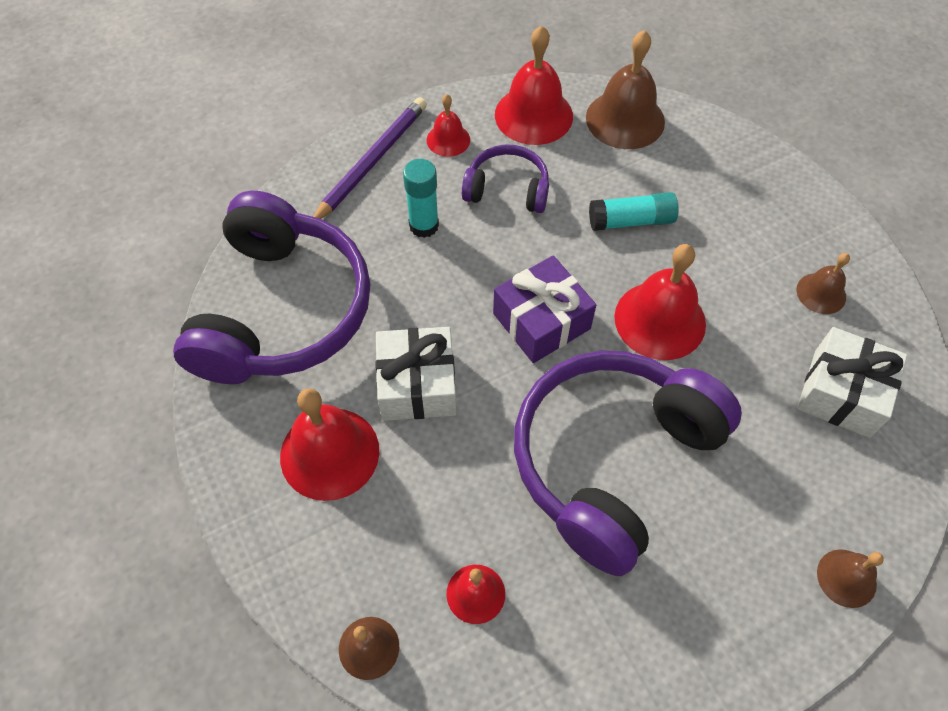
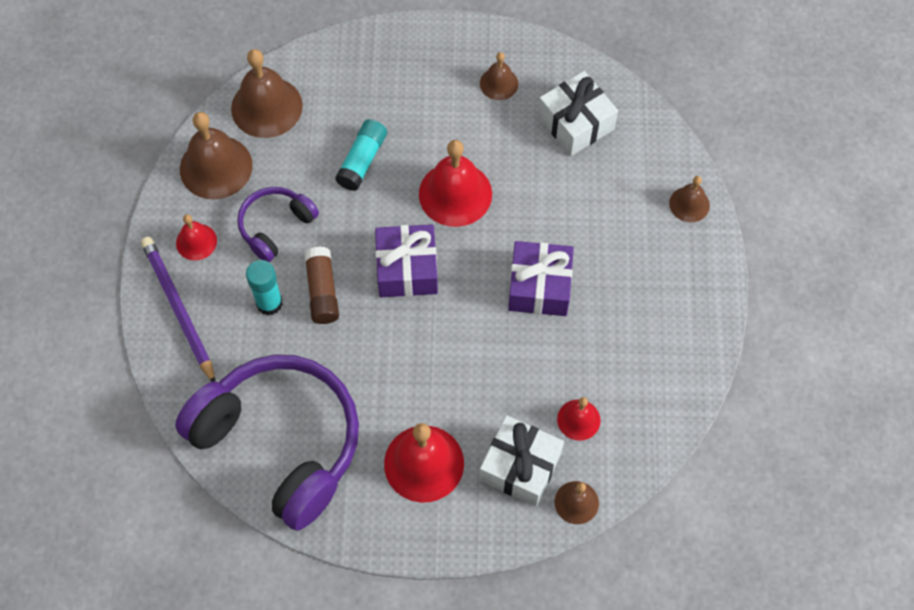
camera: 60 degrees left, 5 degrees up
white gift [375,327,456,421] -> white gift moved to [479,415,564,506]
red bell [495,25,573,145] -> brown bell [180,112,253,199]
purple headphones [514,351,742,576] -> purple gift [508,241,574,316]
none -> brown glue stick [304,246,339,324]

